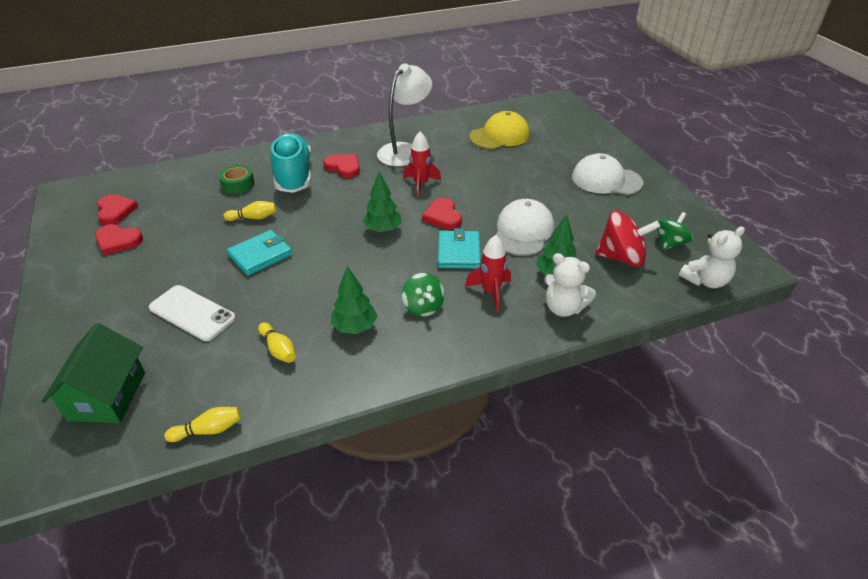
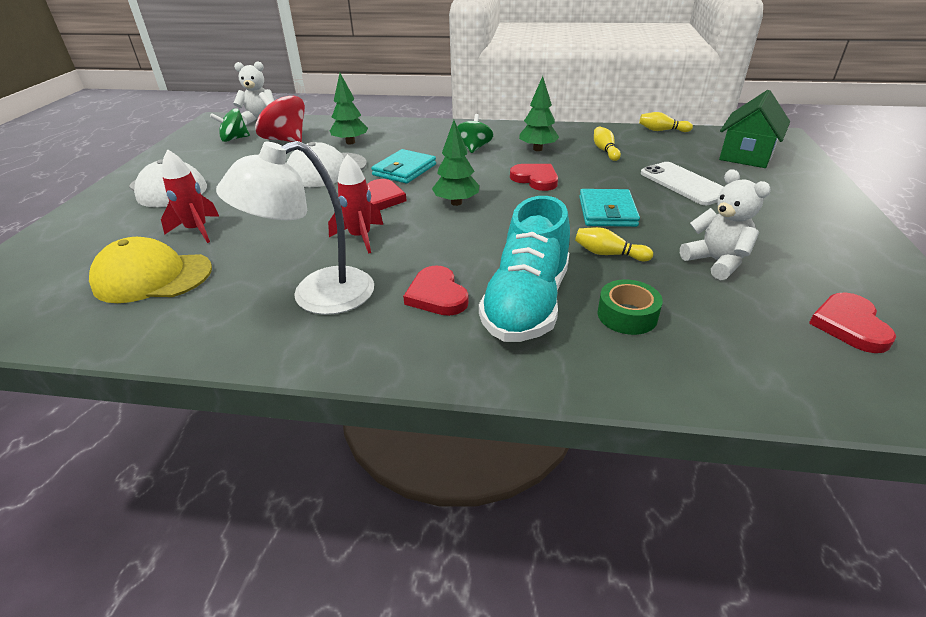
camera: 150 degrees left, 5 degrees down
red heart [95,224,143,255] -> red heart moved to [510,164,558,191]
turquoise wallet [227,230,293,276] -> turquoise wallet turned 75 degrees counterclockwise [579,189,640,227]
red rocket [465,235,511,311] -> red rocket moved to [161,149,219,243]
white teddy bear [544,253,596,317] -> white teddy bear moved to [680,169,771,280]

